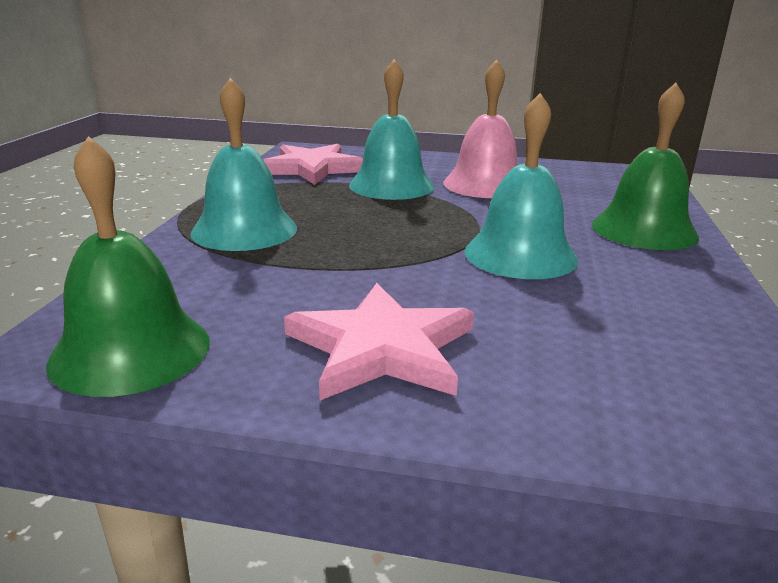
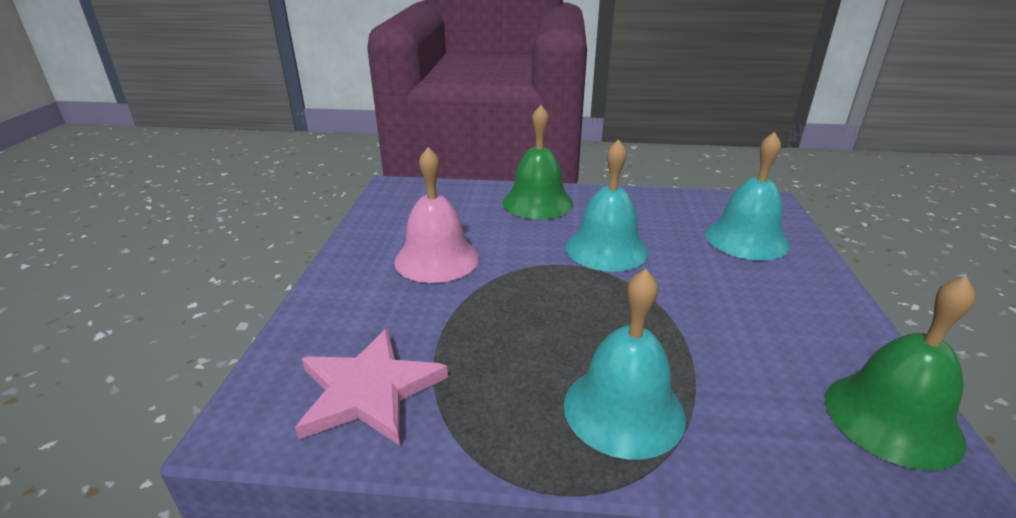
camera: 95 degrees left, 5 degrees up
pink star [284,283,474,400] -> none
turquoise bell [349,59,435,200] -> turquoise bell moved to [705,132,790,260]

